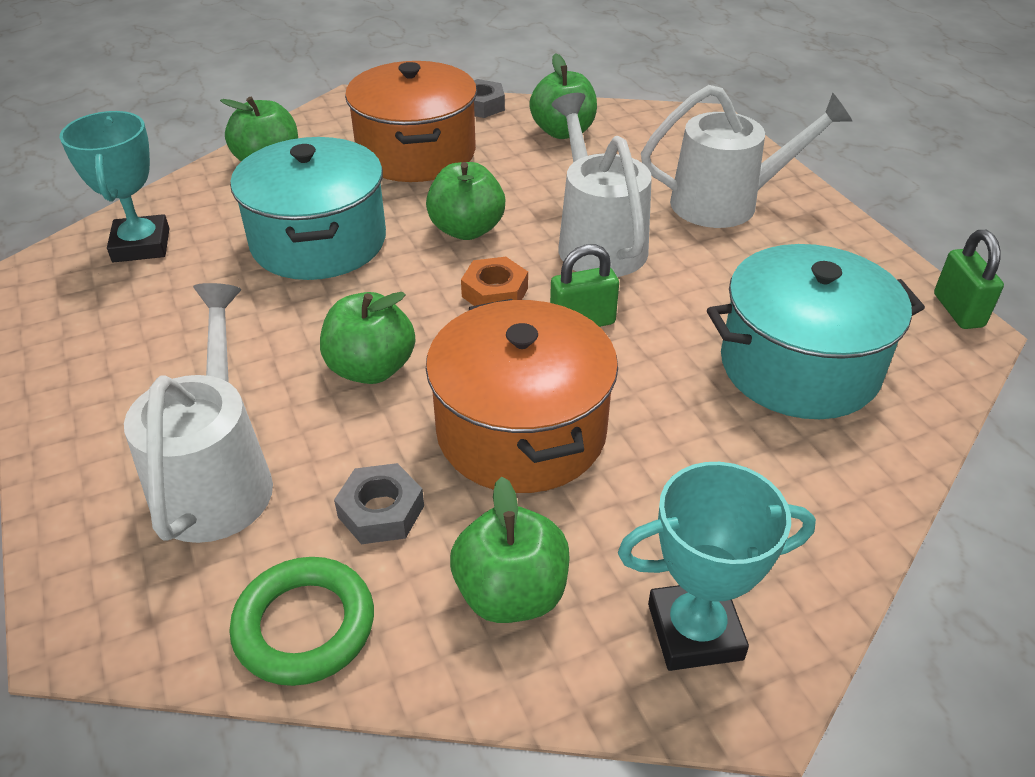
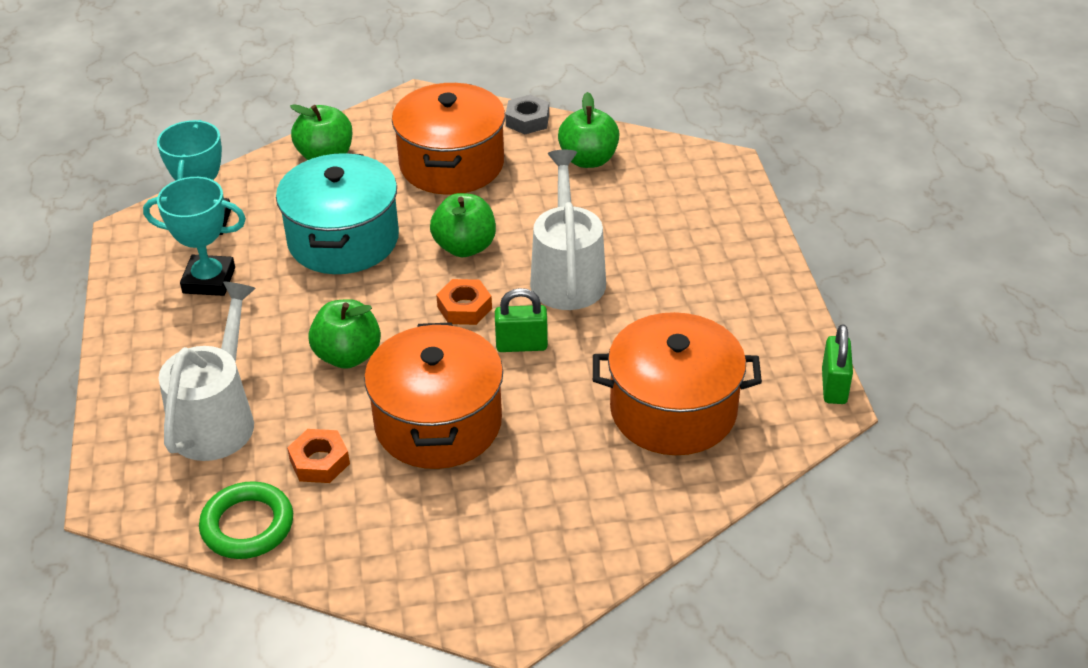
camera: 15 degrees right, 0 degrees up
grey nut [334,463,424,544] -> orange nut [287,429,350,483]
green apple [450,477,570,623] -> none
turquoise trophy [618,462,816,671] -> turquoise trophy moved to [143,177,246,296]
white watering can [641,85,852,228] -> none
turquoise pot [707,244,925,419] -> orange pot [593,312,762,455]

